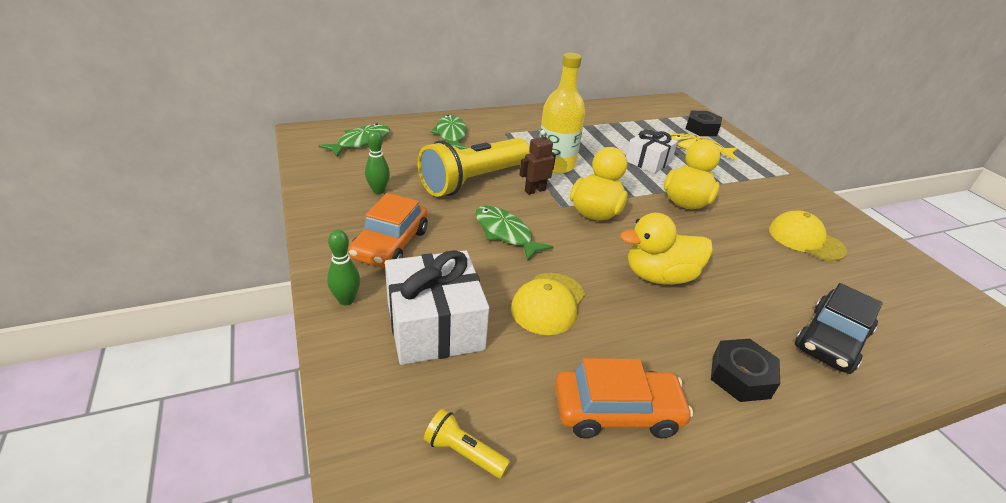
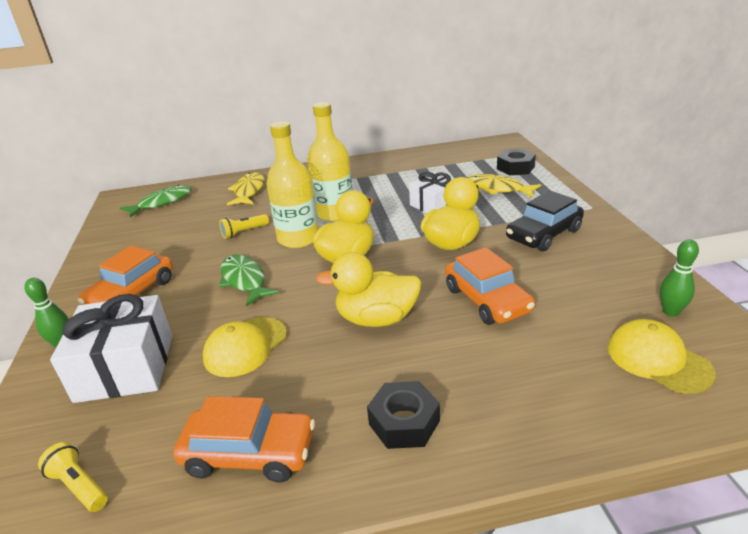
camera: 15 degrees right, 5 degrees down
green bowling pin [365,130,390,194] -> green bowling pin moved to [660,239,699,317]
yellow flashlight [418,138,530,197] -> yellow flashlight [219,214,269,239], size x0.41
green fish [430,115,467,149] -> yellow fish [227,172,265,205]
brown robot [520,130,556,195] -> yellow bottle [267,122,319,248]
yellow cap [769,211,847,261] -> yellow cap moved to [608,319,716,394]
black car [795,283,883,374] -> black car moved to [506,191,584,251]
none -> orange car [445,247,535,325]

